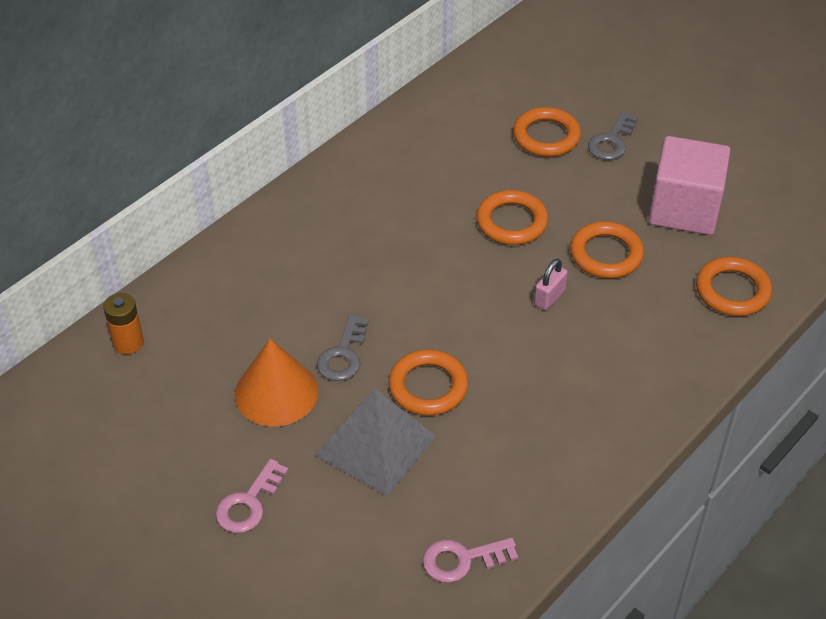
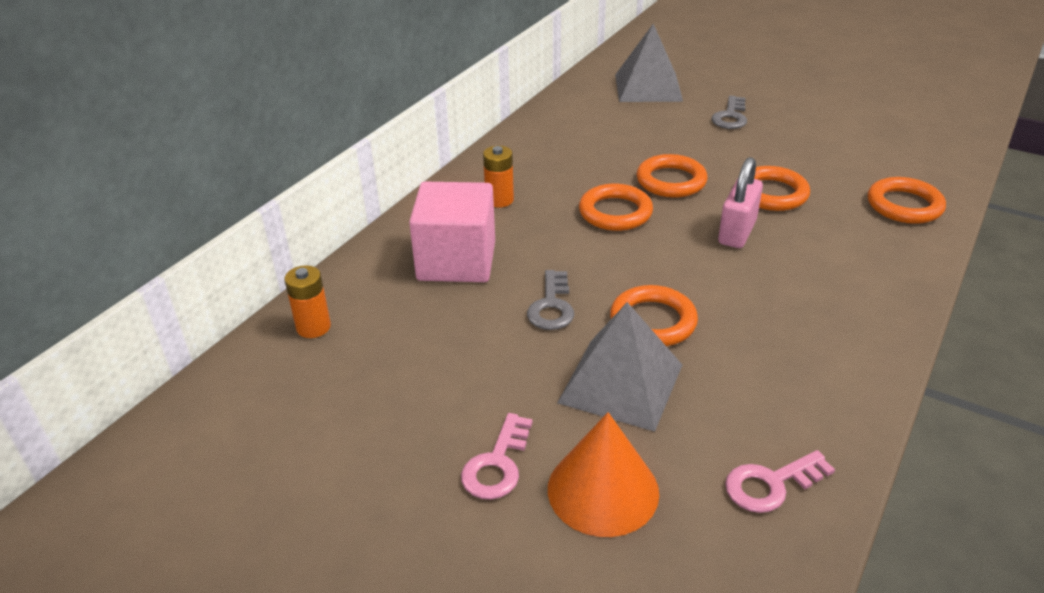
camera: 10 degrees left, 10 degrees down
orange cone [234,339,318,426] -> orange cone moved to [548,412,659,537]
orange ring [513,107,581,157] -> orange ring moved to [579,184,653,231]
pink padlock [534,259,568,310] -> pink padlock [718,157,763,248], size x1.56
pink cube [648,136,731,235] -> pink cube moved to [409,182,495,282]
none -> orange battery [483,146,514,208]
none -> grey pyramid [615,24,683,102]

